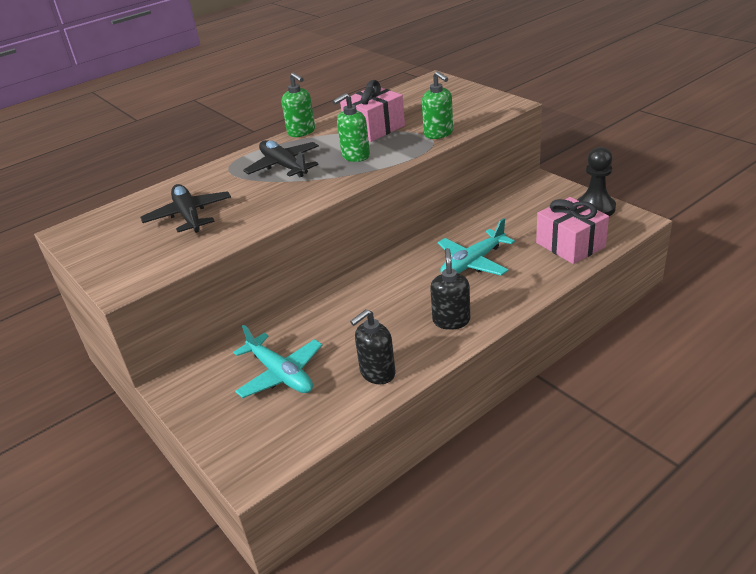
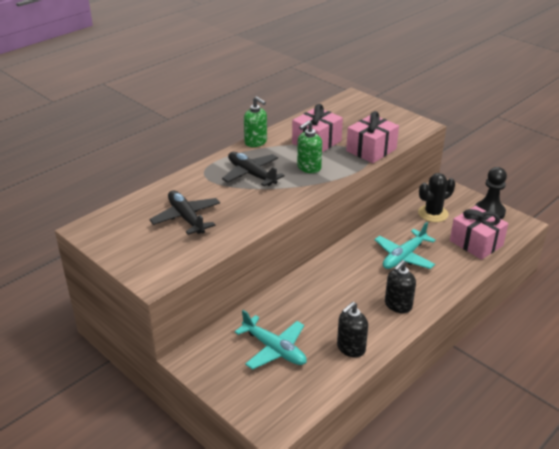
camera: 10 degrees left, 0 degrees up
green soap dispenser [422,71,453,139] -> pink gift [346,111,399,163]
black soap dispenser [430,248,470,330] -> black soap dispenser turned 135 degrees counterclockwise [385,260,416,313]
none -> black cactus [418,173,455,222]

